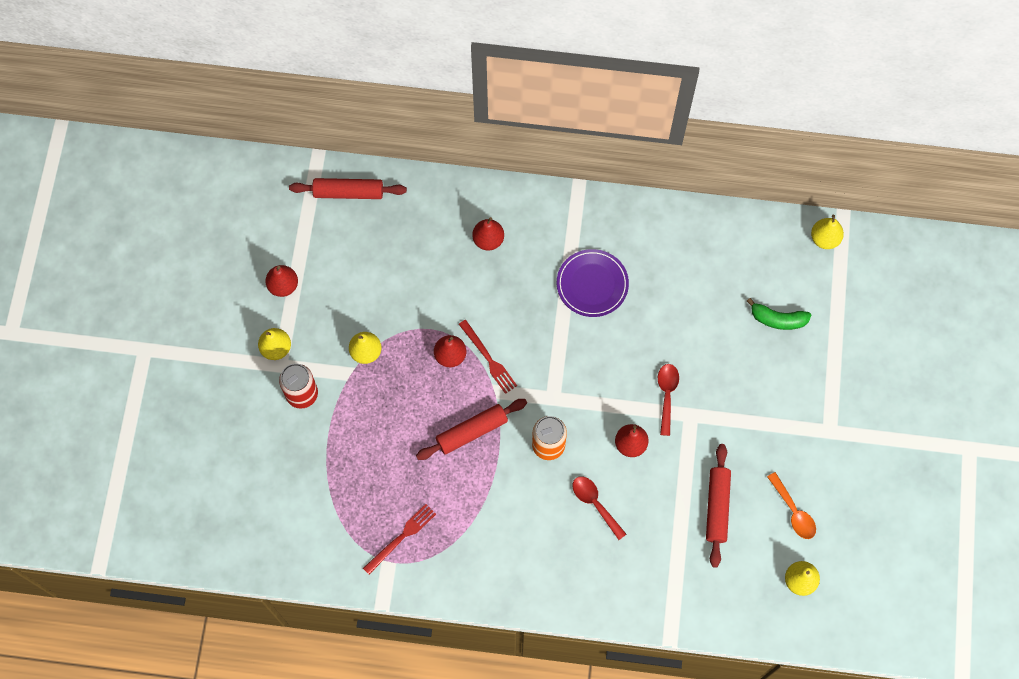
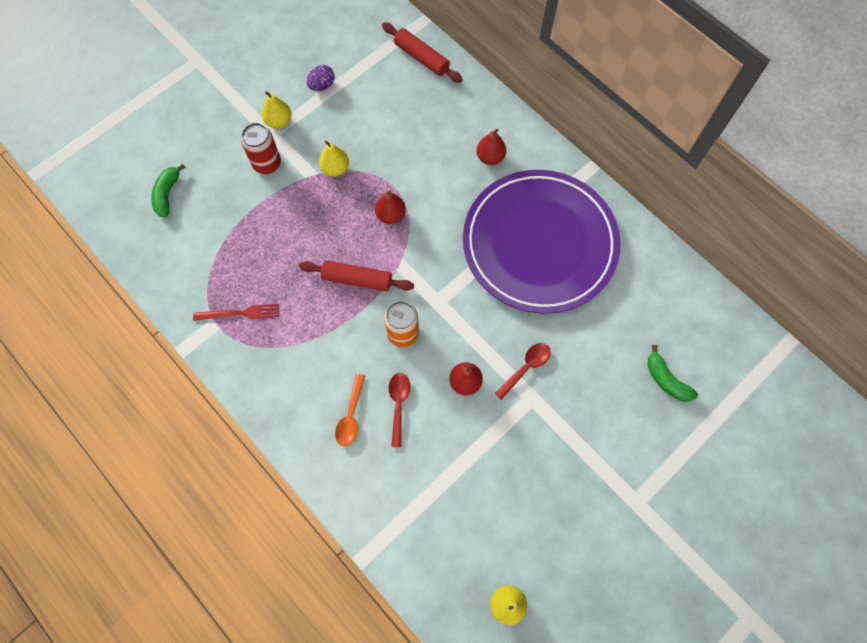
camera: 40 degrees right, 0 degrees up
red pear [265,265,298,297] -> purple egg [307,65,335,91]
red fork [459,320,517,394] -> none
purple plate [557,249,629,317] -> purple plate [463,170,621,314], size x2.25
red rolling pin [706,444,731,568] -> none
orange spoon [767,472,816,539] -> orange spoon moved to [335,374,365,446]
yellow pear [811,215,844,249] -> none
none -> green banana [151,164,186,218]

